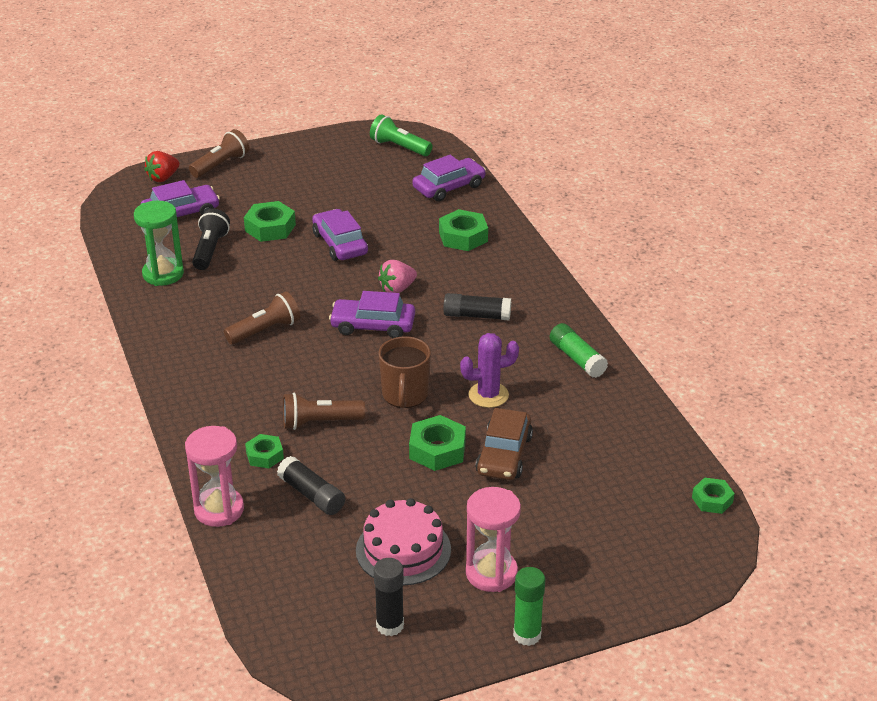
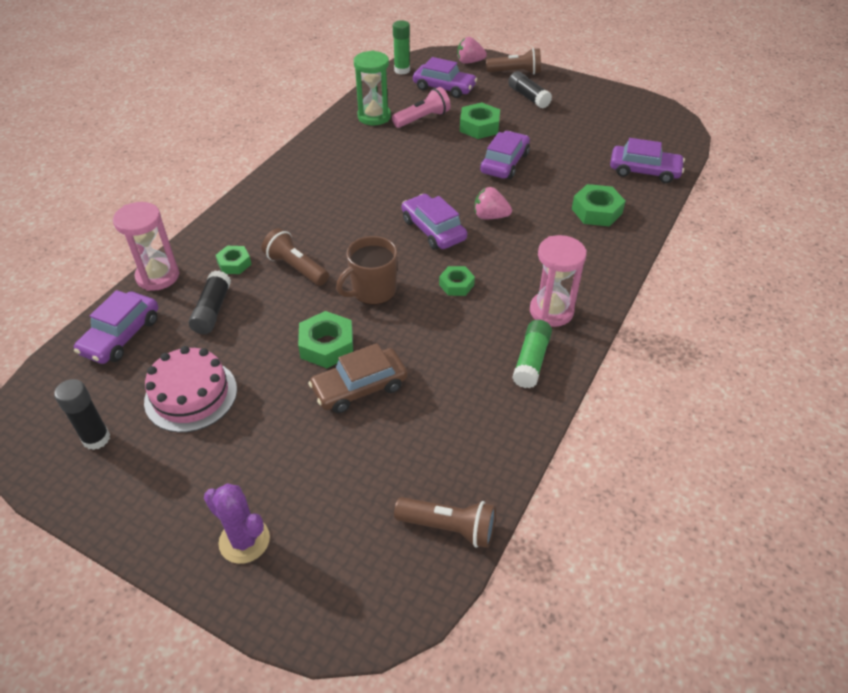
camera: 50 degrees right, 10 degrees up
red strawberry [144,151,179,182] -> pink strawberry [457,37,487,64]
black flashlight [192,209,230,270] -> pink flashlight [392,87,451,128]
brown flashlight [224,291,300,344] -> brown flashlight moved to [394,497,496,548]
green flashlight [370,114,433,156] -> none
black glue stick [443,293,511,320] -> black glue stick moved to [508,71,552,109]
purple cactus [460,333,519,408] -> purple cactus moved to [204,484,270,564]
pink hourglass [466,487,521,592] -> pink hourglass moved to [530,235,587,327]
green glue stick [513,567,545,646] -> green glue stick moved to [393,20,410,74]
green nut [692,478,735,514] -> green nut moved to [439,266,475,296]
none -> purple car [74,290,158,364]

